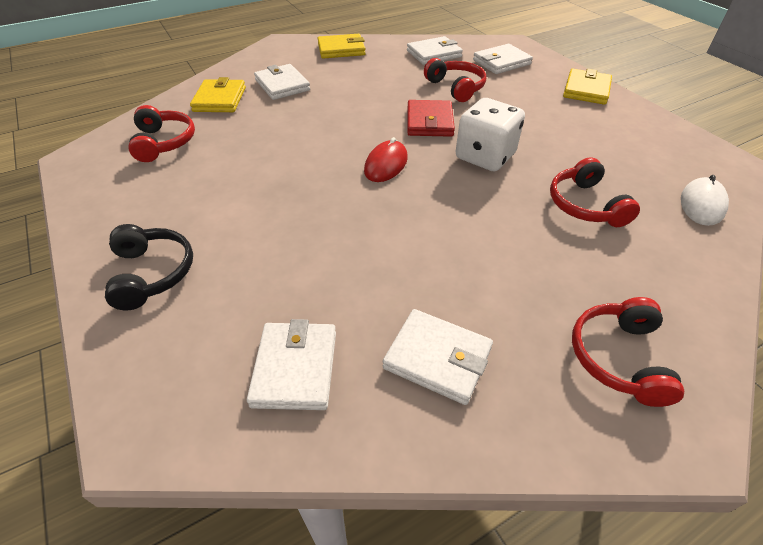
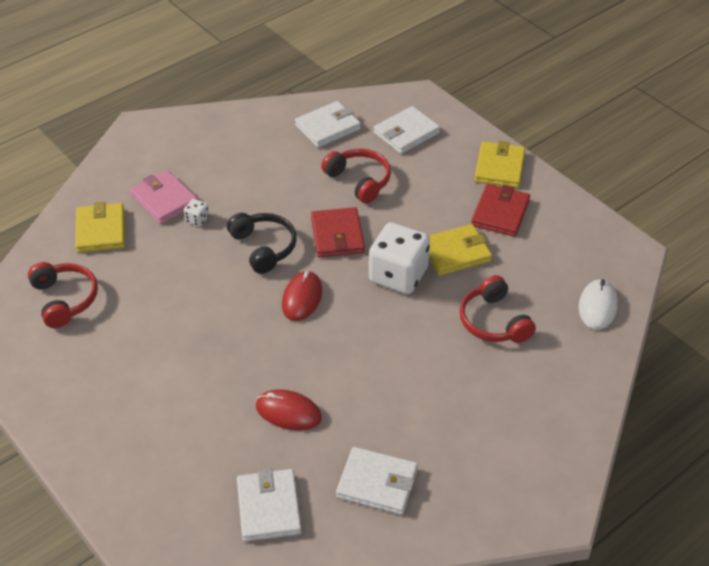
camera: 10 degrees left, 0 degrees up
black headphones [105,224,193,310] -> black headphones moved to [227,213,297,274]
white wallet [254,64,310,100] -> pink wallet [130,170,198,224]
yellow wallet [317,34,366,59] -> yellow wallet moved to [429,224,492,276]
red headphones [572,297,684,407] -> none
none -> white dice [184,199,209,227]
none -> red mouse [256,389,322,431]
none -> red wallet [471,184,530,237]

